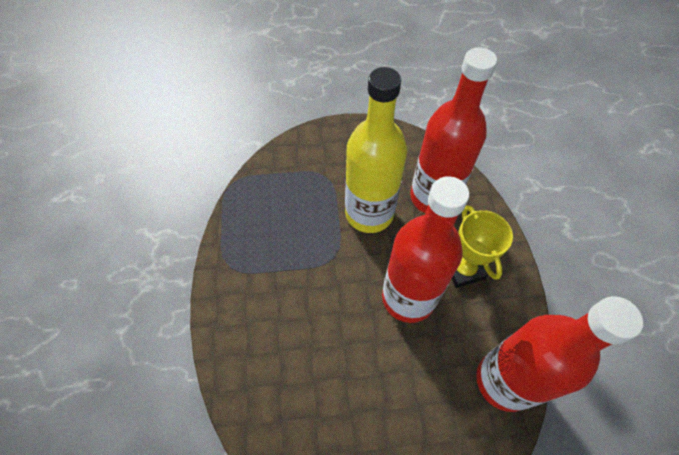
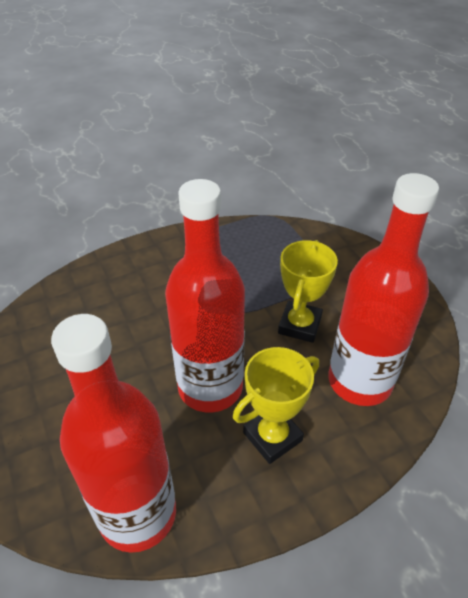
camera: 70 degrees right, 15 degrees down
yellow bottle [345,67,407,233] -> yellow trophy [278,240,338,343]

